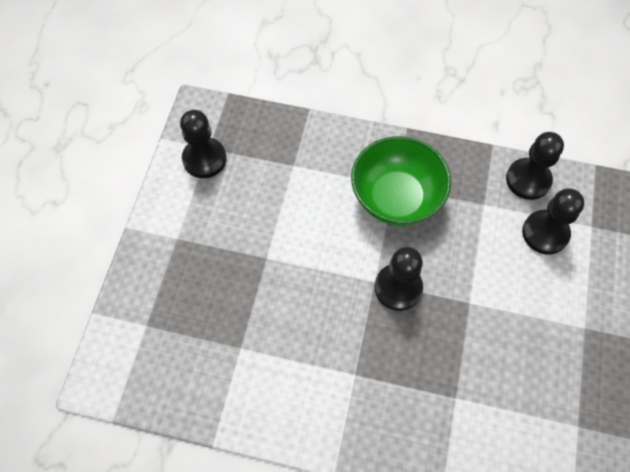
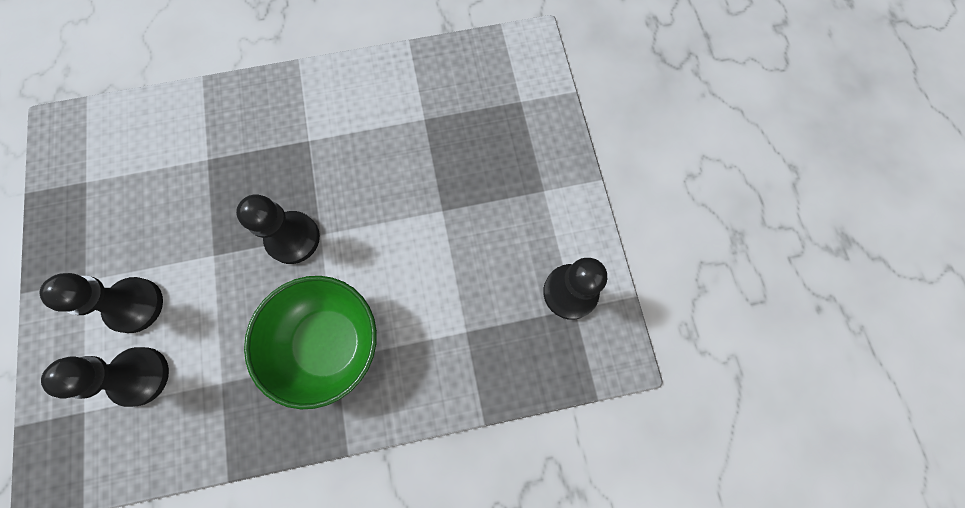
camera: 155 degrees right, 10 degrees up
black pawn [506,132,564,200] -> black pawn moved to [40,273,163,333]

